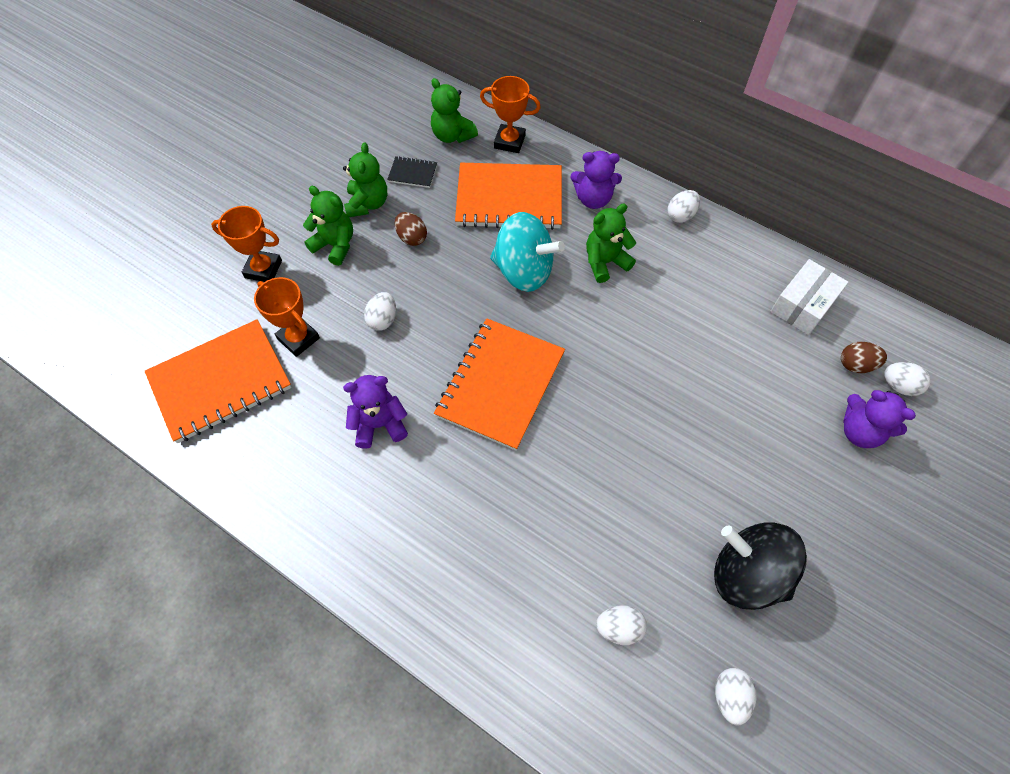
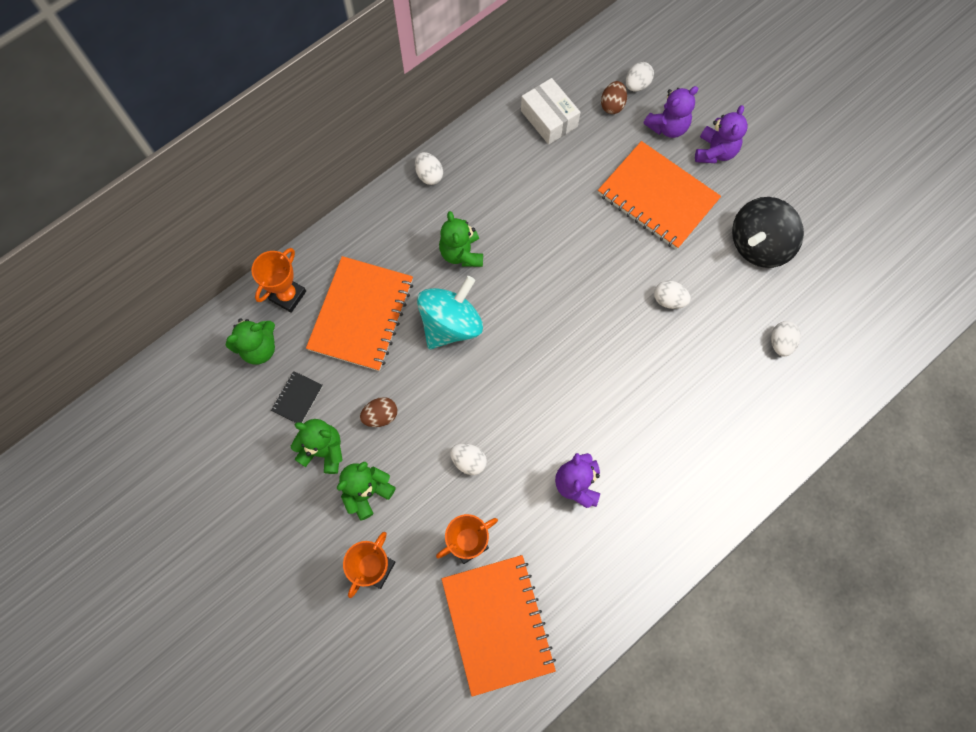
camera: 75 degrees left, 10 degrees up
orange notebook [434,318,565,451] -> orange notebook moved to [598,141,721,250]
purple teddy bear [571,151,622,209] -> purple teddy bear moved to [695,105,748,163]
white egg [715,668,757,725] -> white egg moved to [654,280,691,309]

